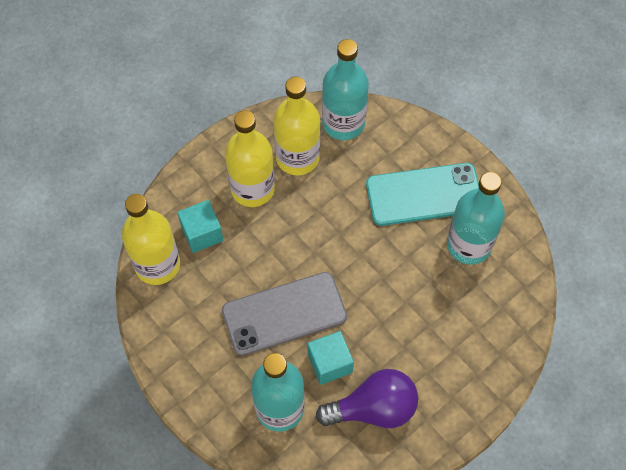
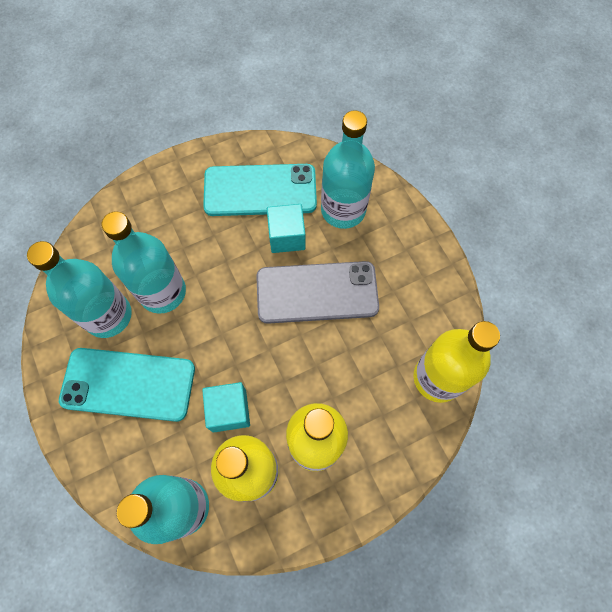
camera: 165 degrees left, 5 degrees up
turquoise cube [177,200,223,253] -> turquoise cube moved to [202,382,250,432]
purple light bulb [316,369,418,428] -> turquoise phone [203,164,317,216]
none -> turquoise bottle [101,211,186,314]

